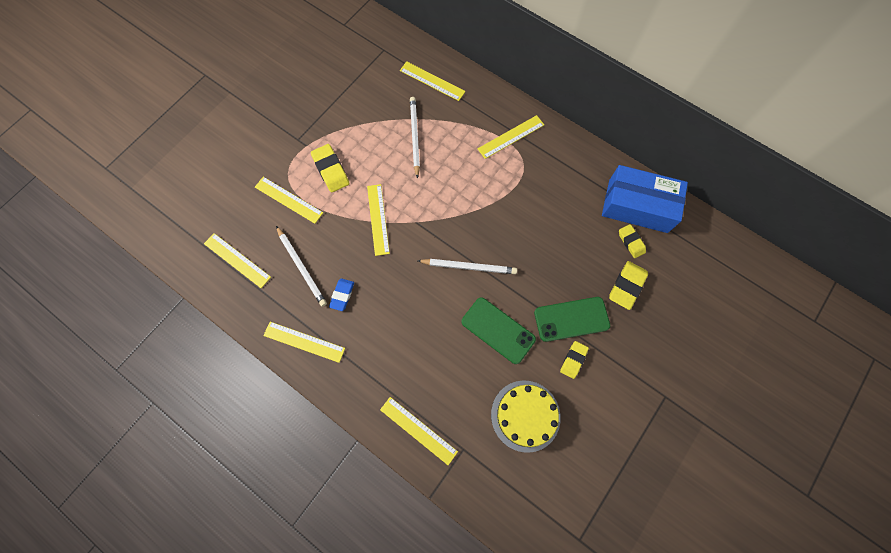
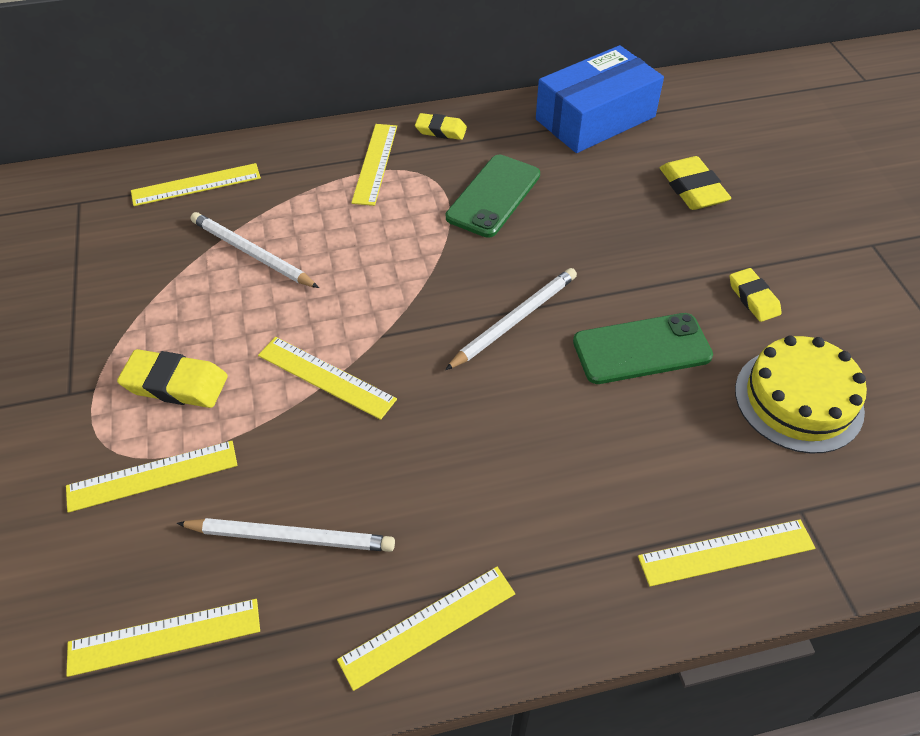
camera: 50 degrees left, 20 degrees down
blue eraser [329,279,354,311] -> none
green phone [534,297,610,342] -> green phone moved to [446,155,540,238]
yellow eraser [619,224,646,258] -> yellow eraser moved to [415,113,467,140]

